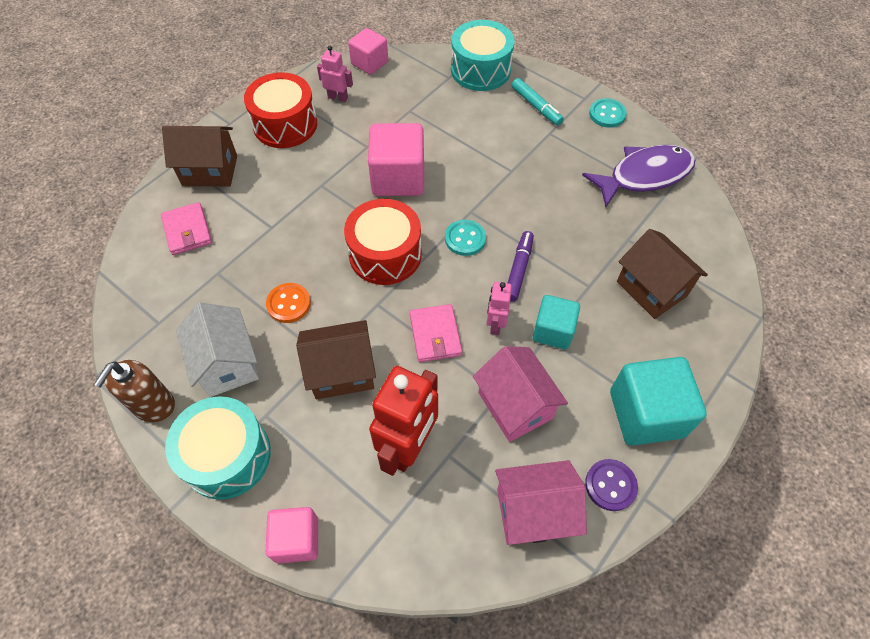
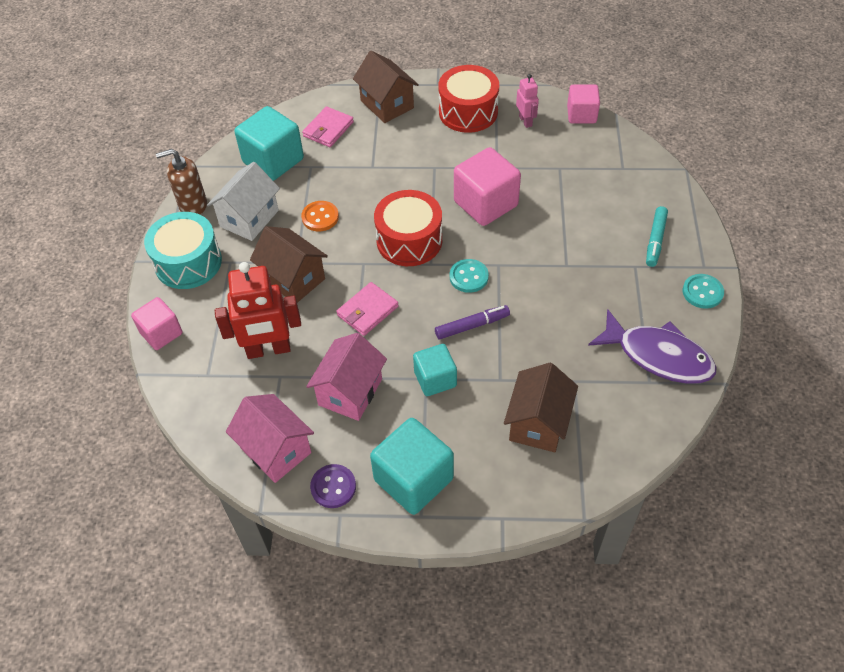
camera: 55 degrees right, 5 degrees down
turquoise drum [451,20,515,91] -> none
pink robot [487,282,512,335] -> none
none -> turquoise cube [234,106,304,181]

